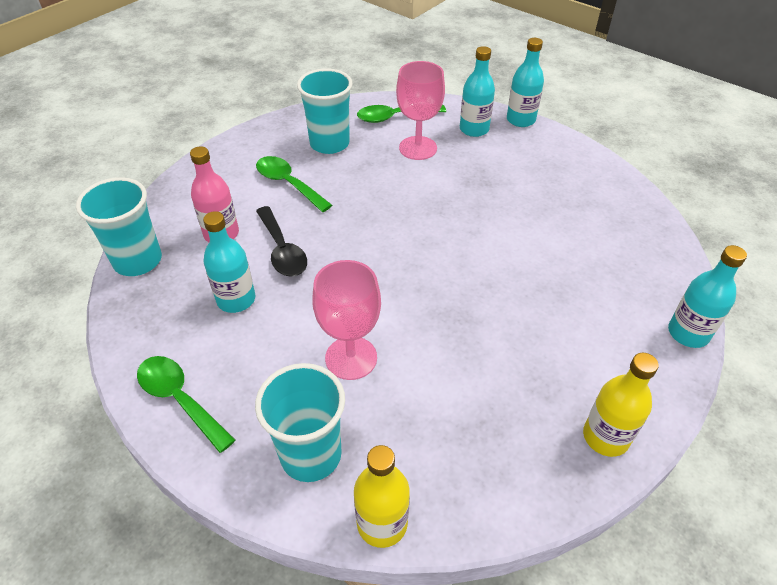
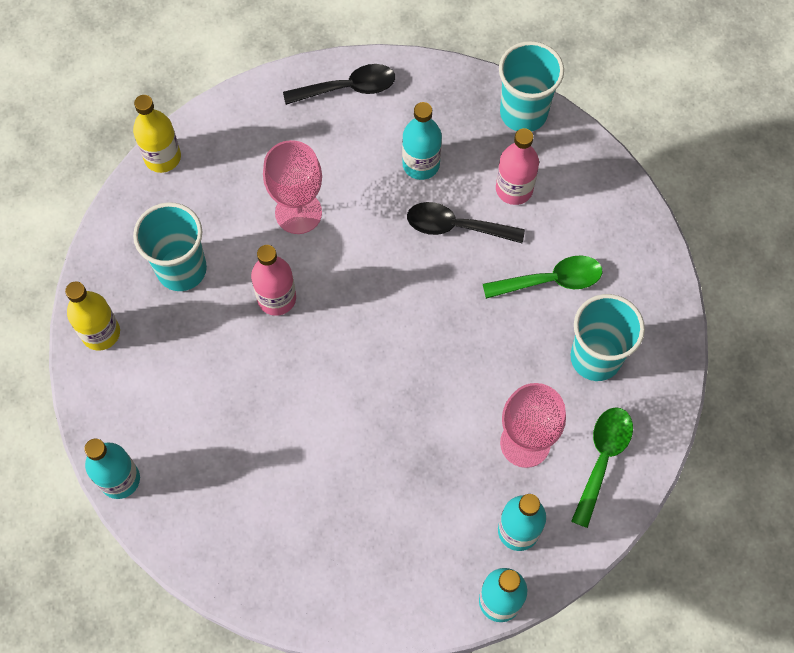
camera: 125 degrees right, 20 degrees up
green spoon [137,356,235,453] -> black spoon [283,64,395,105]
turquoise cup [255,363,345,482] -> turquoise cup moved to [133,202,207,291]
none -> pink bottle [251,245,296,316]

